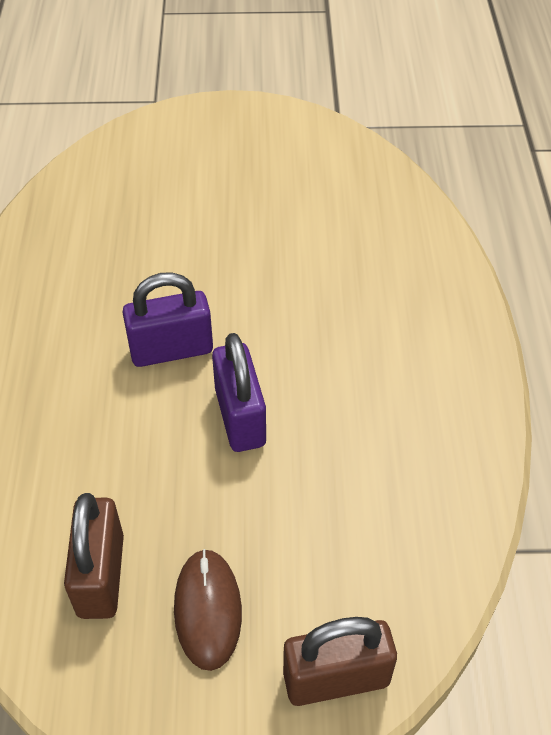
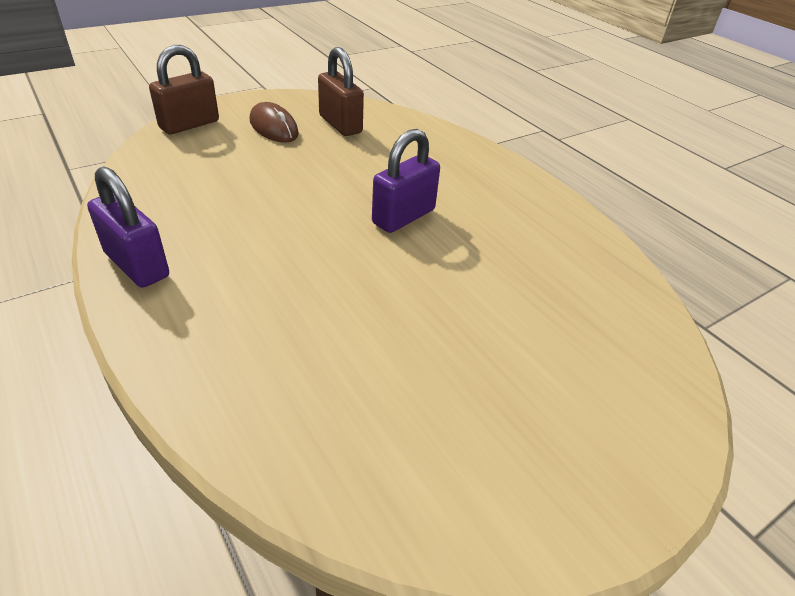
camera: 145 degrees right, 10 degrees down
purple padlock [212,333,266,452] -> purple padlock moved to [87,166,169,288]

